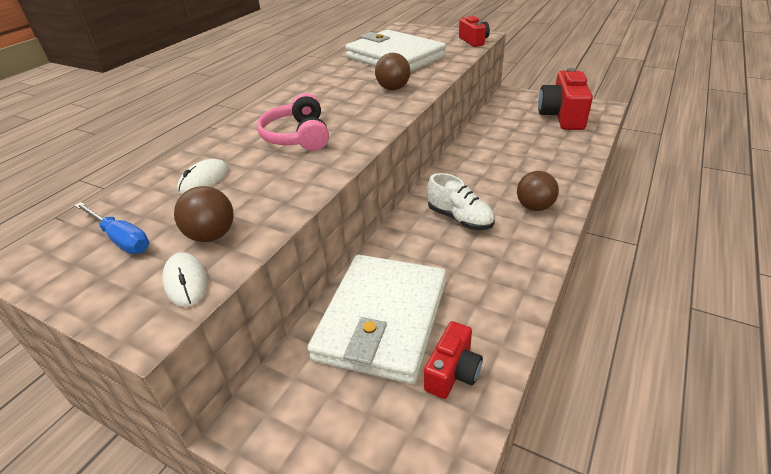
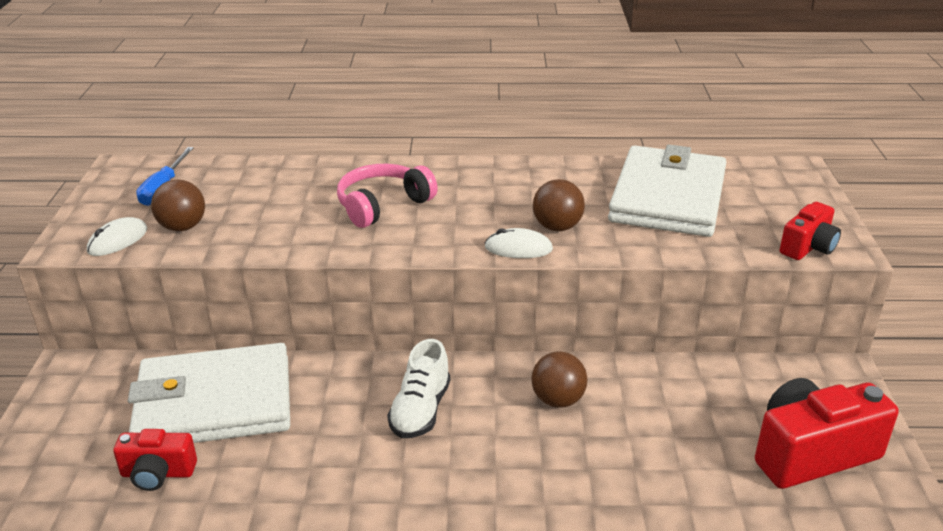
camera: 60 degrees right, 5 degrees down
white mouse [177,159,229,194] -> white mouse moved to [485,228,553,258]
brown ball [517,171,559,211] -> brown ball moved to [531,351,588,408]

